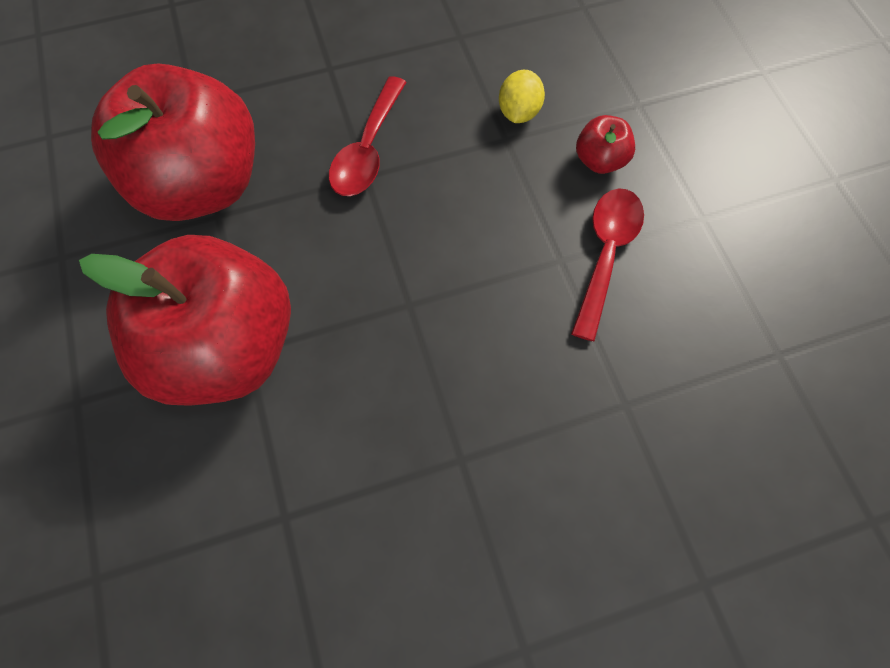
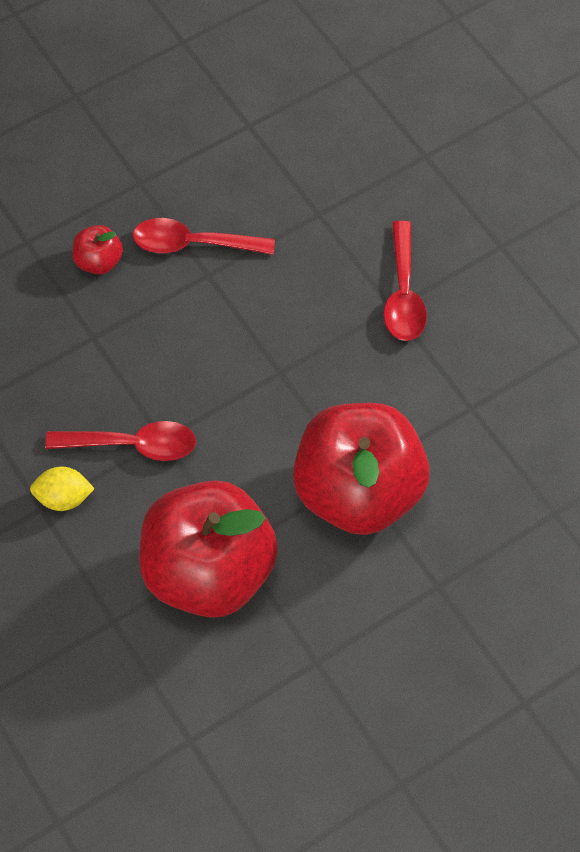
camera: 105 degrees left, 5 degrees down
yellow lemon [499,70,545,123] -> yellow lemon moved to [30,466,95,511]
none -> red spoon [384,221,427,341]

